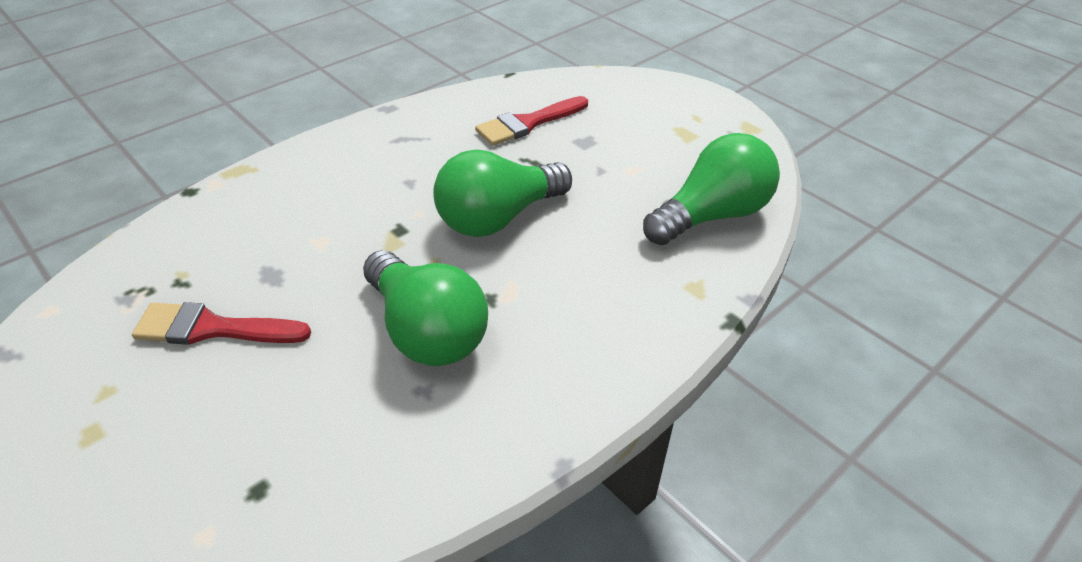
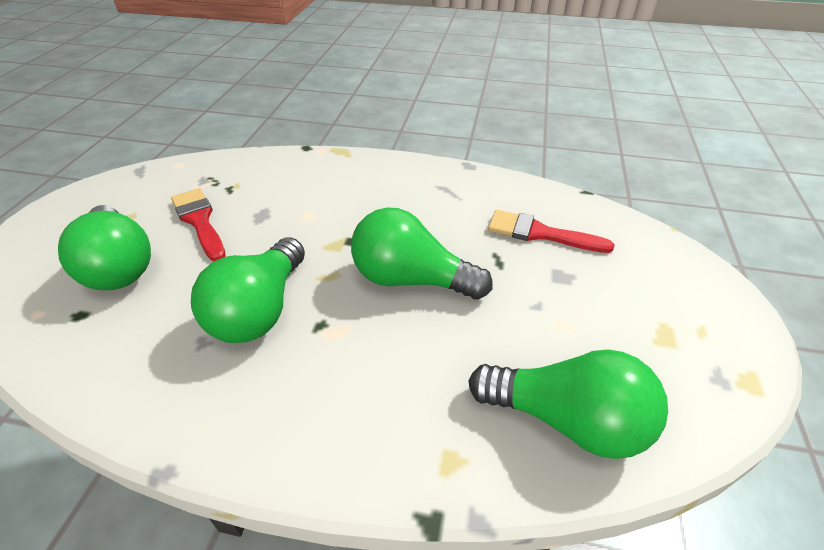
camera: 55 degrees right, 0 degrees up
none -> green light bulb [58,205,151,291]

